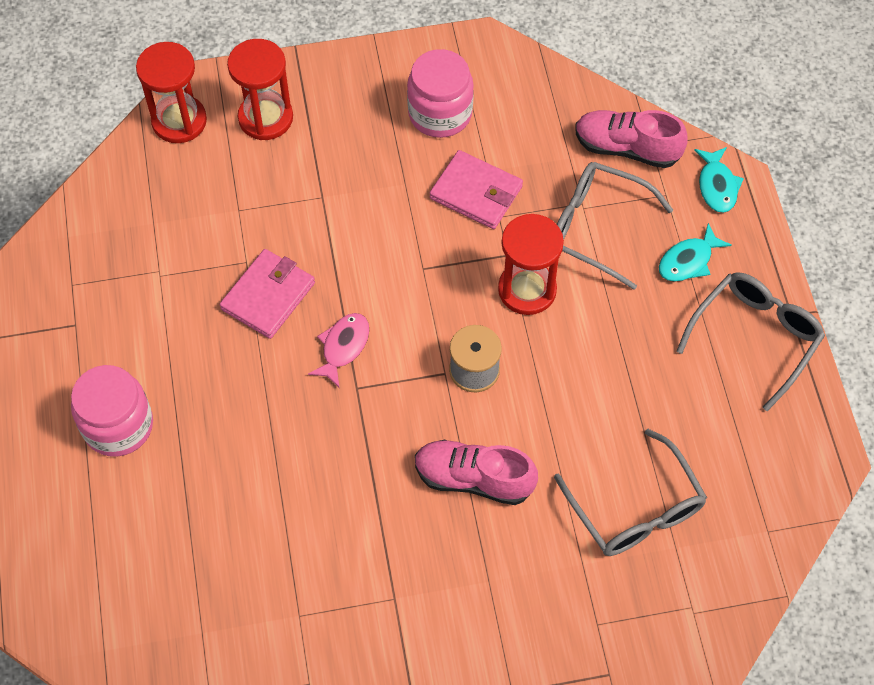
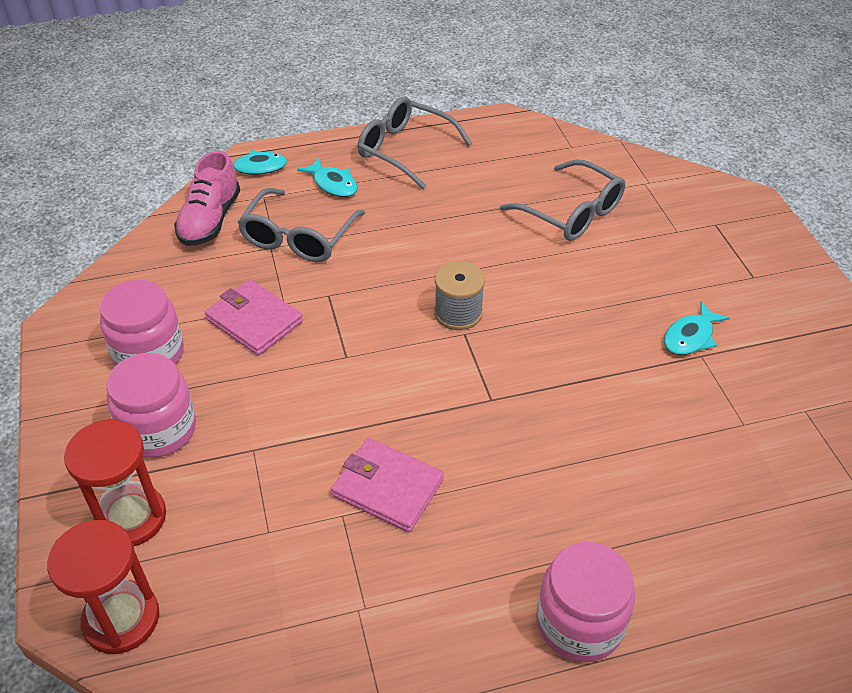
camera: 95 degrees left, 15 degrees down
pink fish [308,313,369,387] -> none
pink shoe [415,440,538,505] -> none
pink wallet [430,150,523,229] -> pink wallet turned 75 degrees counterclockwise [205,279,303,356]
red hourglass [498,214,564,315] -> none
grey glasses [554,429,707,556] -> grey glasses turned 75 degrees clockwise [500,160,625,241]
none -> pink jar [107,353,196,458]
none -> turquoise fish [664,301,730,355]

